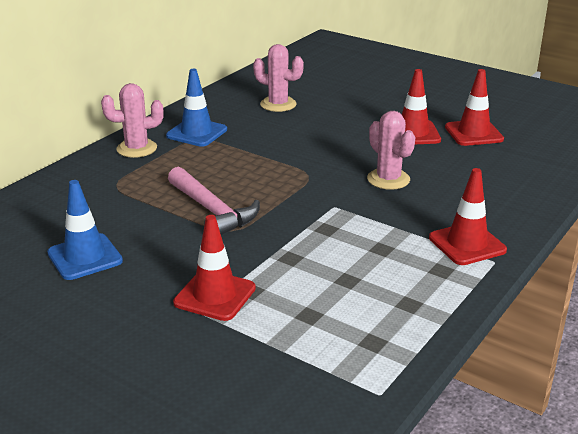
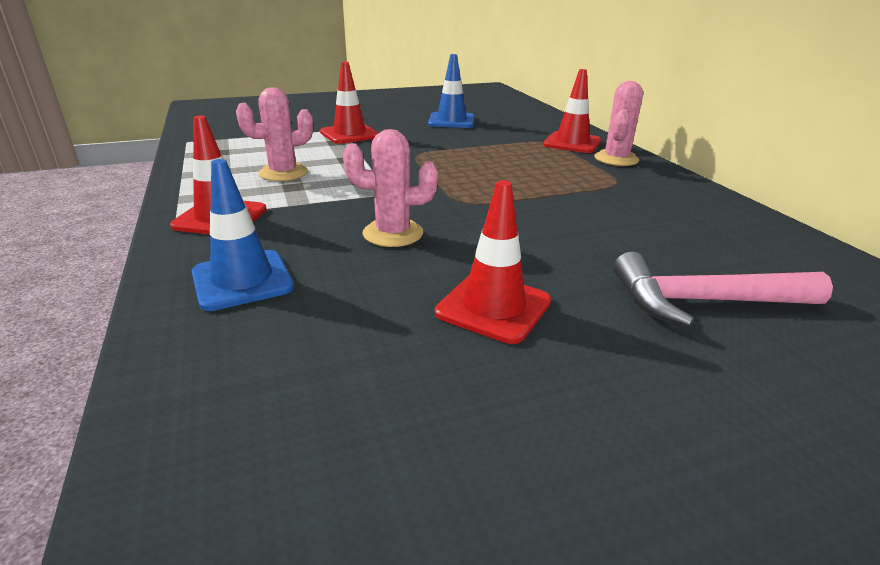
camera: 125 degrees right, 0 degrees up
blue traffic cone [166,69,227,147] -> blue traffic cone moved to [192,159,294,311]
pink hammer [168,167,260,235] -> pink hammer moved to [614,252,833,327]
pink cactus [253,44,304,112] -> pink cactus moved to [236,87,313,181]
red traffic cone [445,69,504,146] -> red traffic cone moved to [543,69,601,153]

